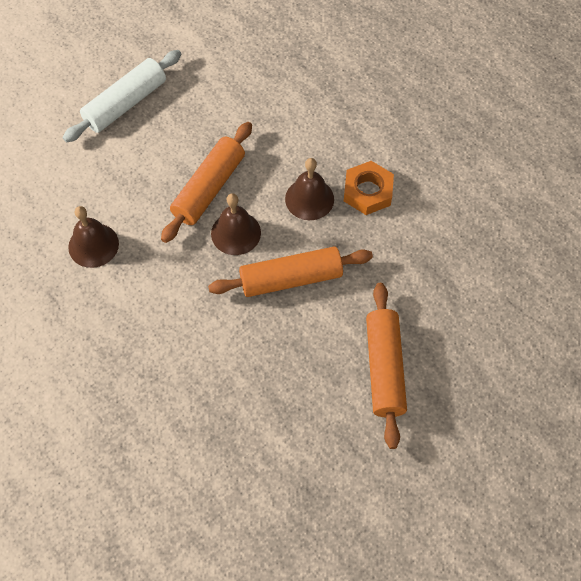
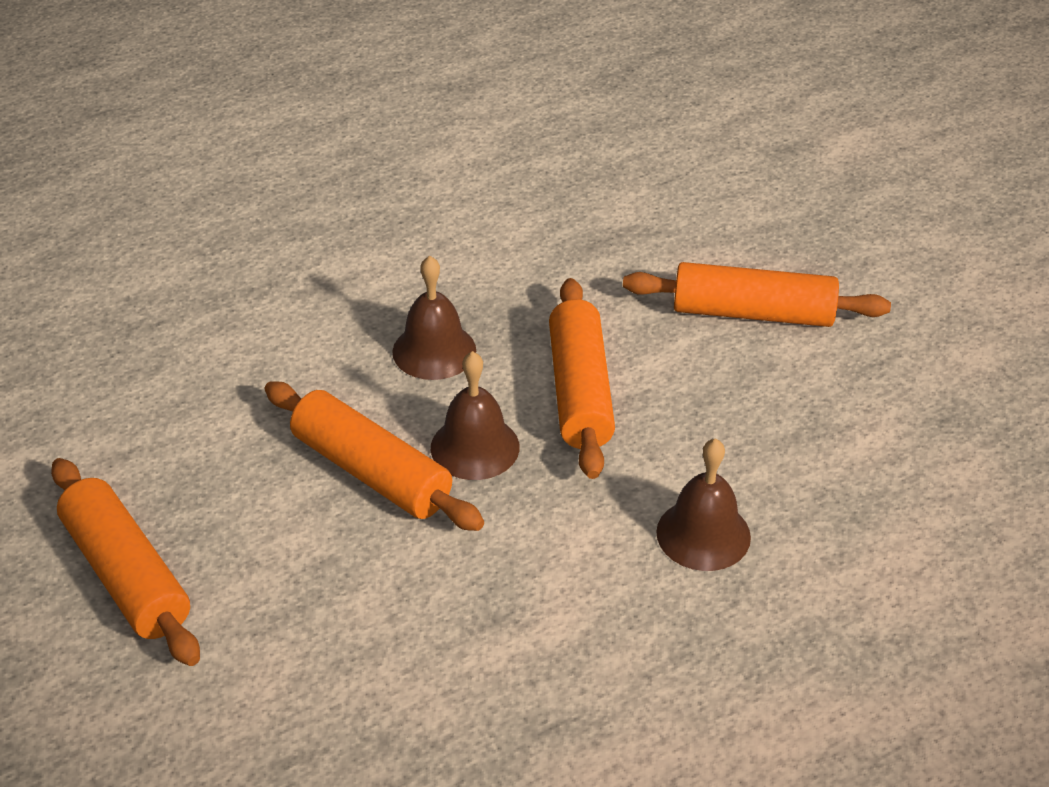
camera: 80 degrees left, 20 degrees down
white rolling pin [63,50,182,143] -> orange rolling pin [51,458,200,666]
brown bell [68,206,119,268] -> brown bell moved to [656,438,751,571]
orange nut [344,161,394,215] -> none

